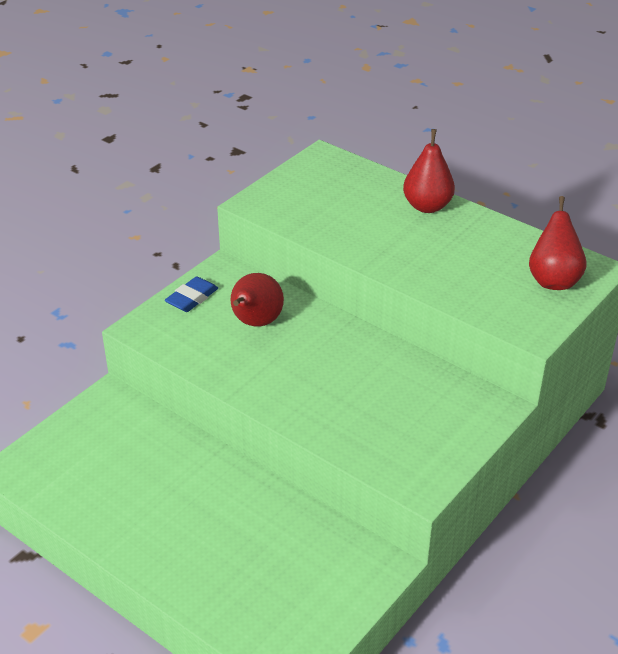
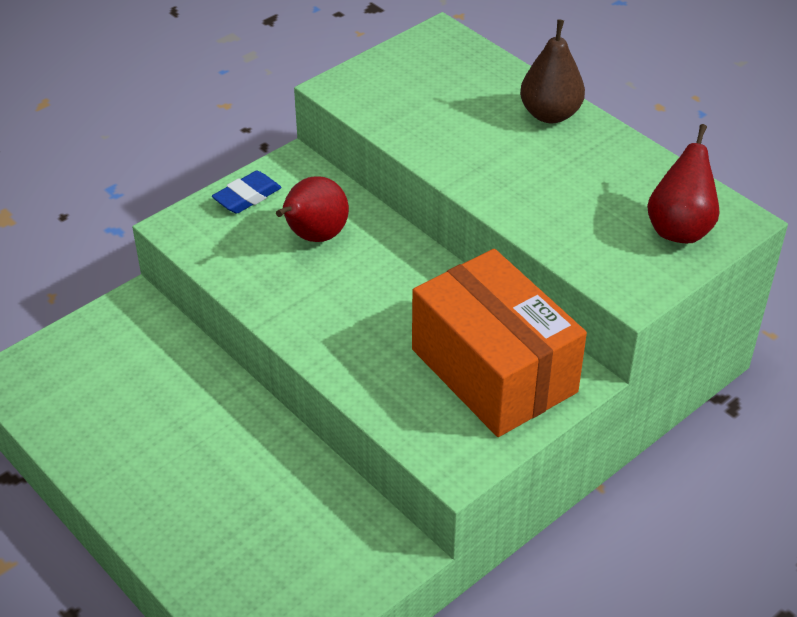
camera: 10 degrees right, 5 degrees up
red pear [403,129,455,213] -> brown pear [520,19,585,123]
none -> orange box [412,249,587,437]

